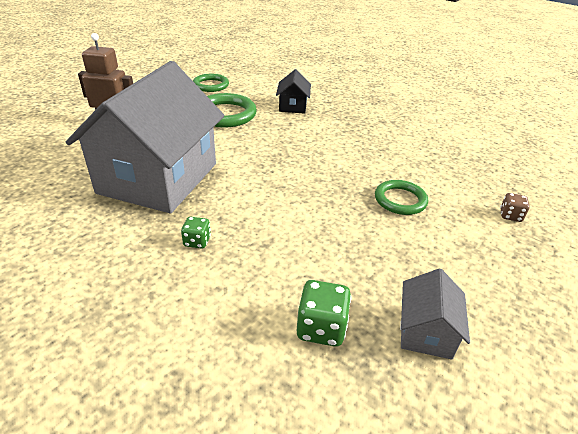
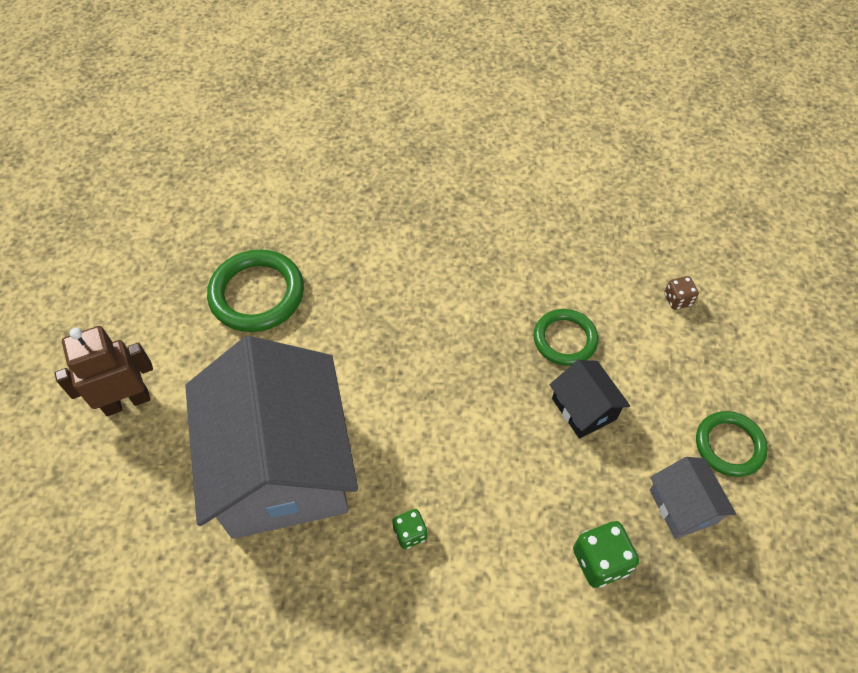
camera: 30 degrees left, 20 degrees up
green ring [193,74,229,92] -> green ring moved to [696,411,768,477]
black house [276,69,311,114] -> black house moved to [549,360,630,439]

